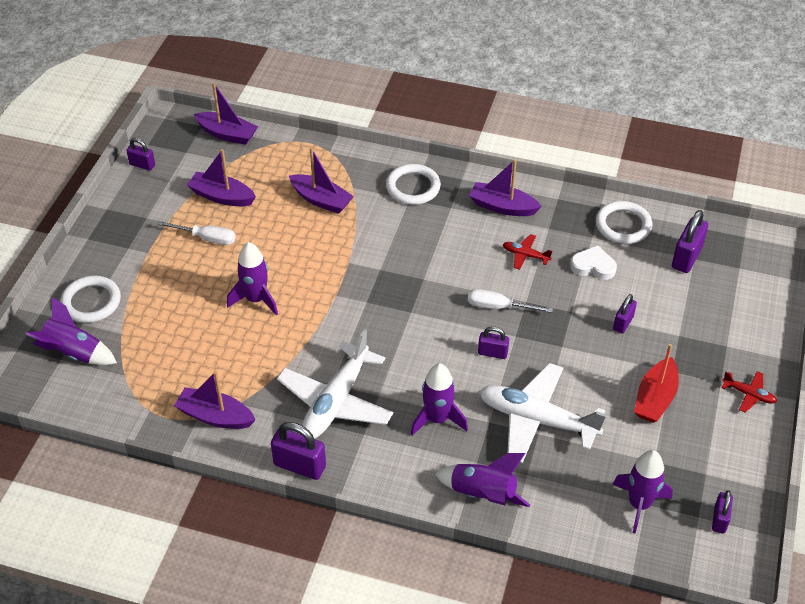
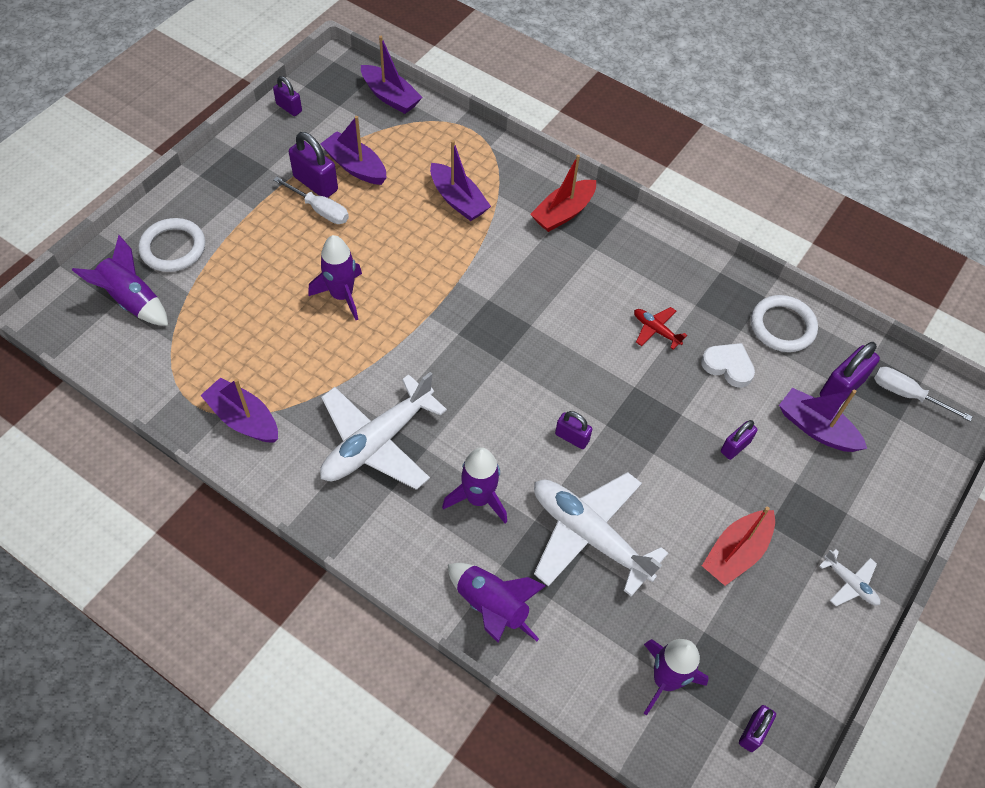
camera: 15 degrees right, 10 degrees up
purple padlock [271,422,326,480] -> purple padlock moved to [289,132,338,198]
white ring [386,164,441,205] -> red boat [530,154,596,232]
white screwdriver [468,289,553,313] -> white screwdriver moved to [874,367,973,421]
purple boat [469,159,542,216] -> purple boat moved to [779,388,867,452]
red plane [721,371,777,413] -> white plane [819,549,880,606]

